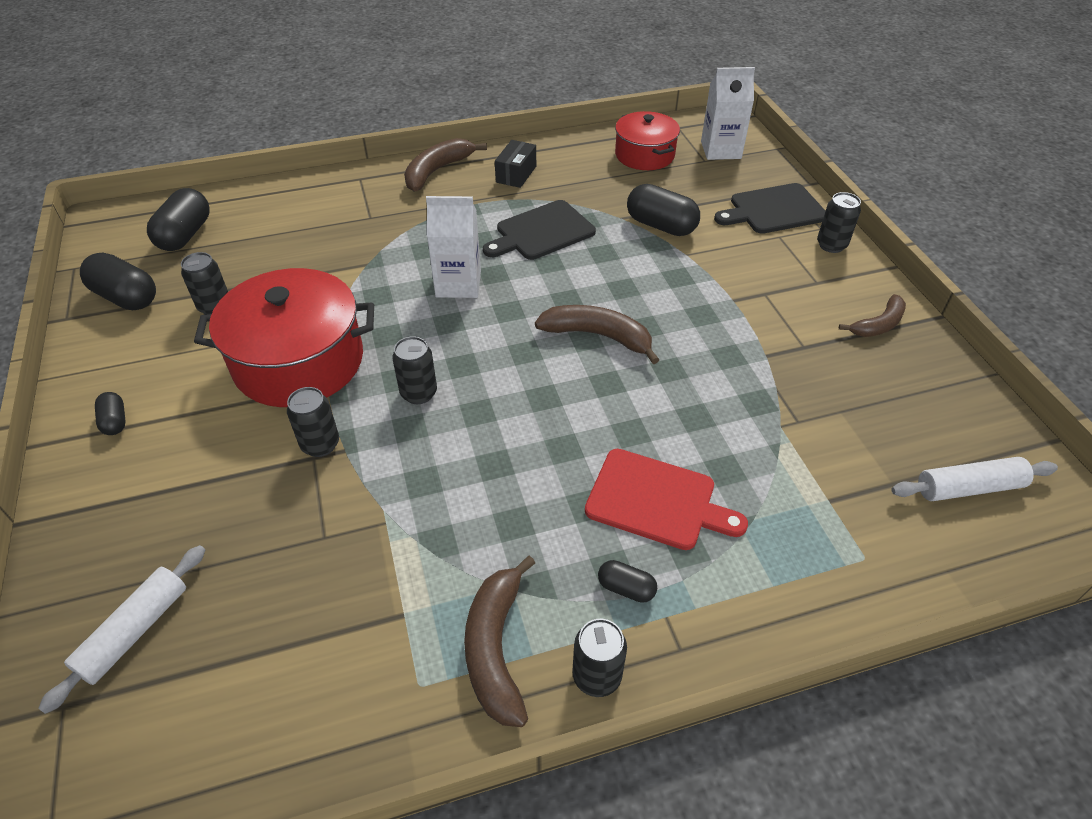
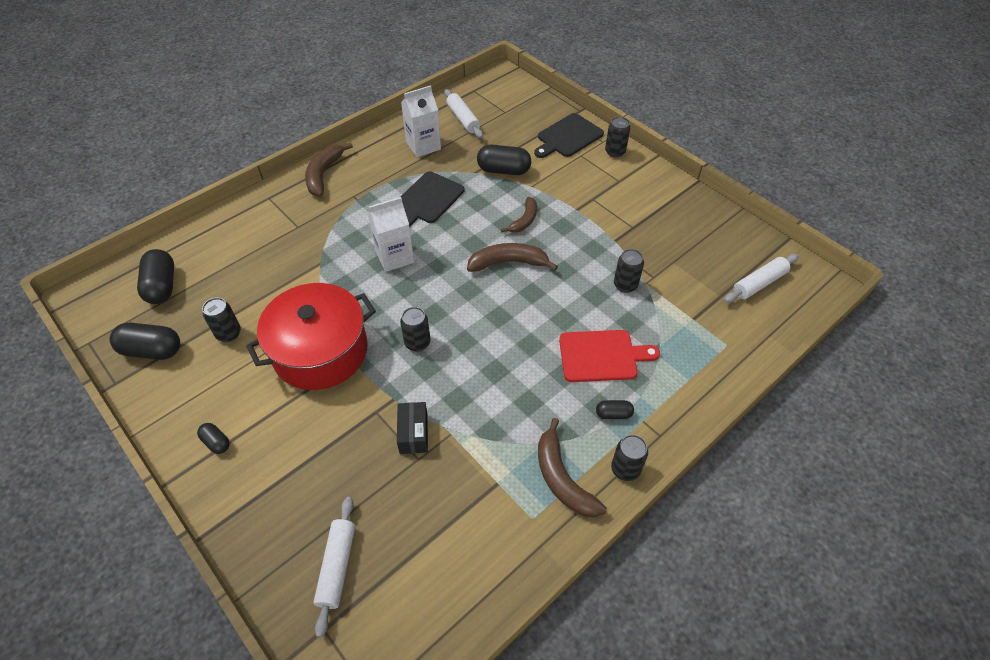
camera: 25 degrees left, 5 degrees up
black can [287,387,339,457] -> black can moved to [614,249,644,293]
black box [495,140,536,188] -> black box moved to [397,402,428,454]
red pot [615,111,680,170] -> white rolling pin [444,89,483,138]
white carton [701,67,755,160] -> white carton moved to [401,85,441,157]
brown banana [839,294,906,337] -> brown banana moved to [501,197,537,233]

